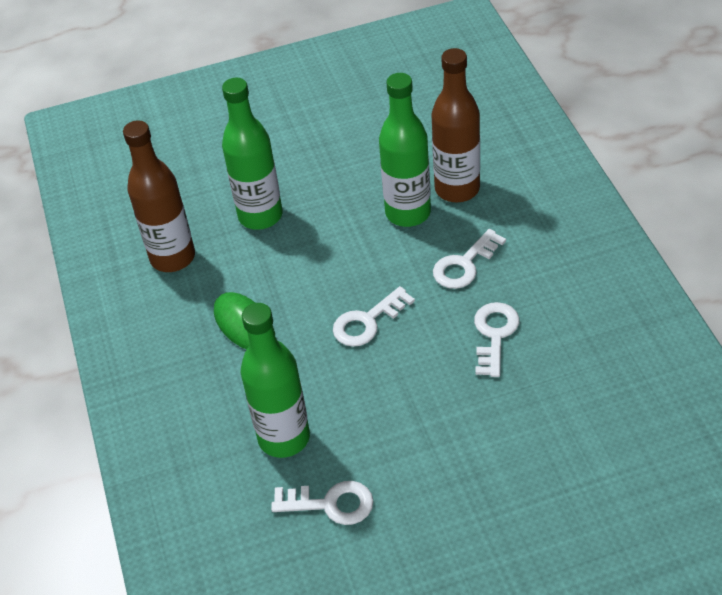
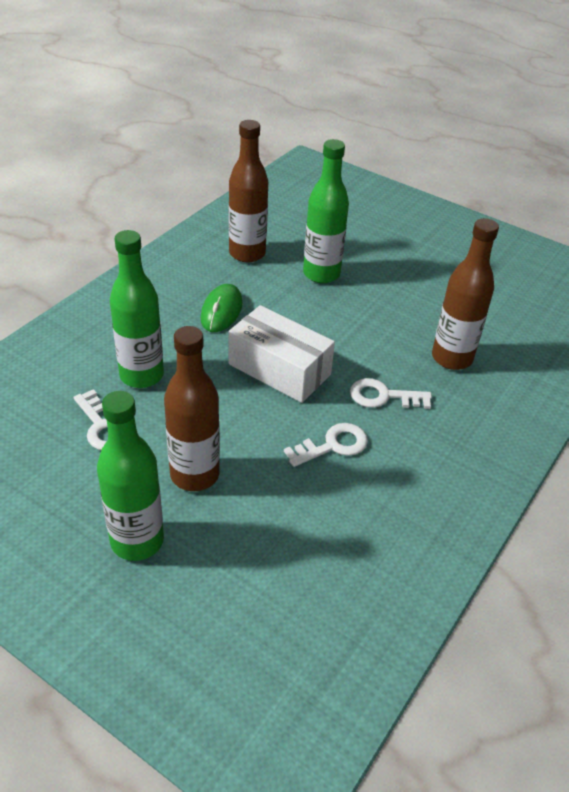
camera: 45 degrees right, 5 degrees down
white key [333,286,415,347] -> white box [229,305,335,403]
green bottle [379,73,431,227] -> green bottle moved to [97,391,164,561]
none -> brown bottle [164,326,220,491]

